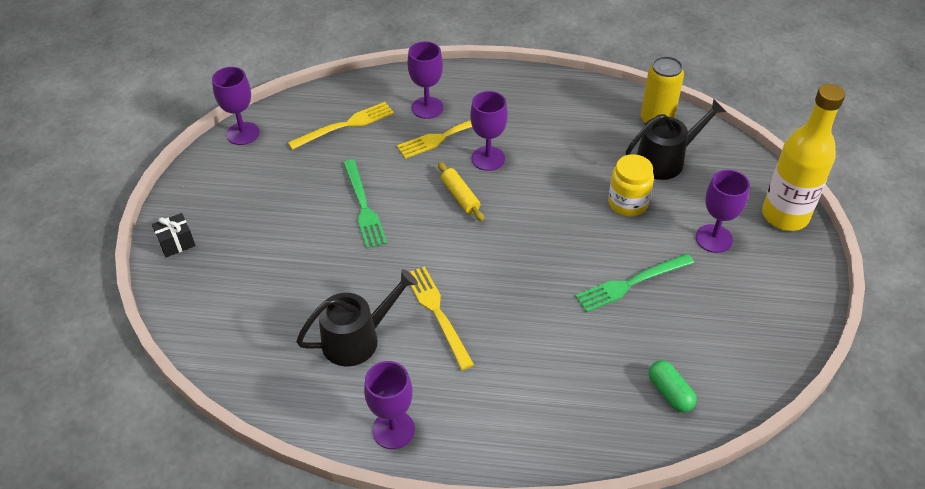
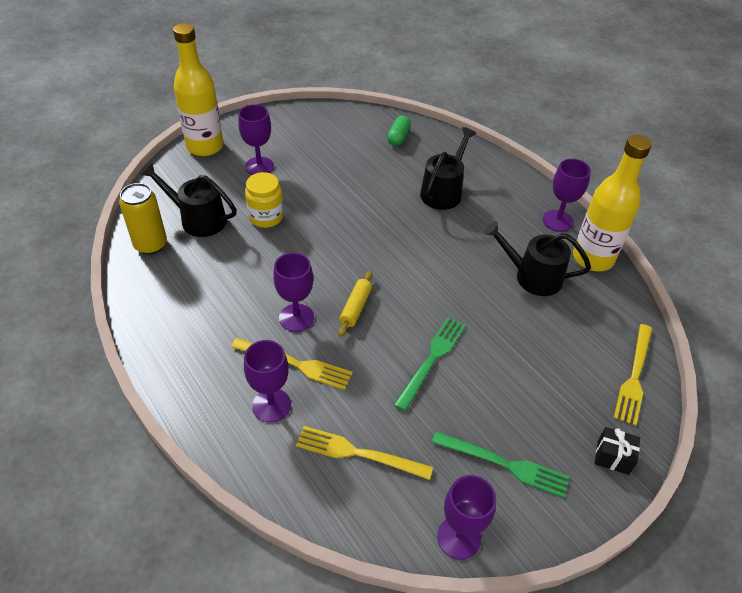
camera: 135 degrees left, 0 degrees up
yellow fork [410,266,474,370] -> yellow fork moved to [614,324,652,426]
green fork [575,254,694,312] -> green fork moved to [432,431,569,498]
none -> black watering can [420,127,477,210]
none -> yellow bottle [573,135,652,271]

